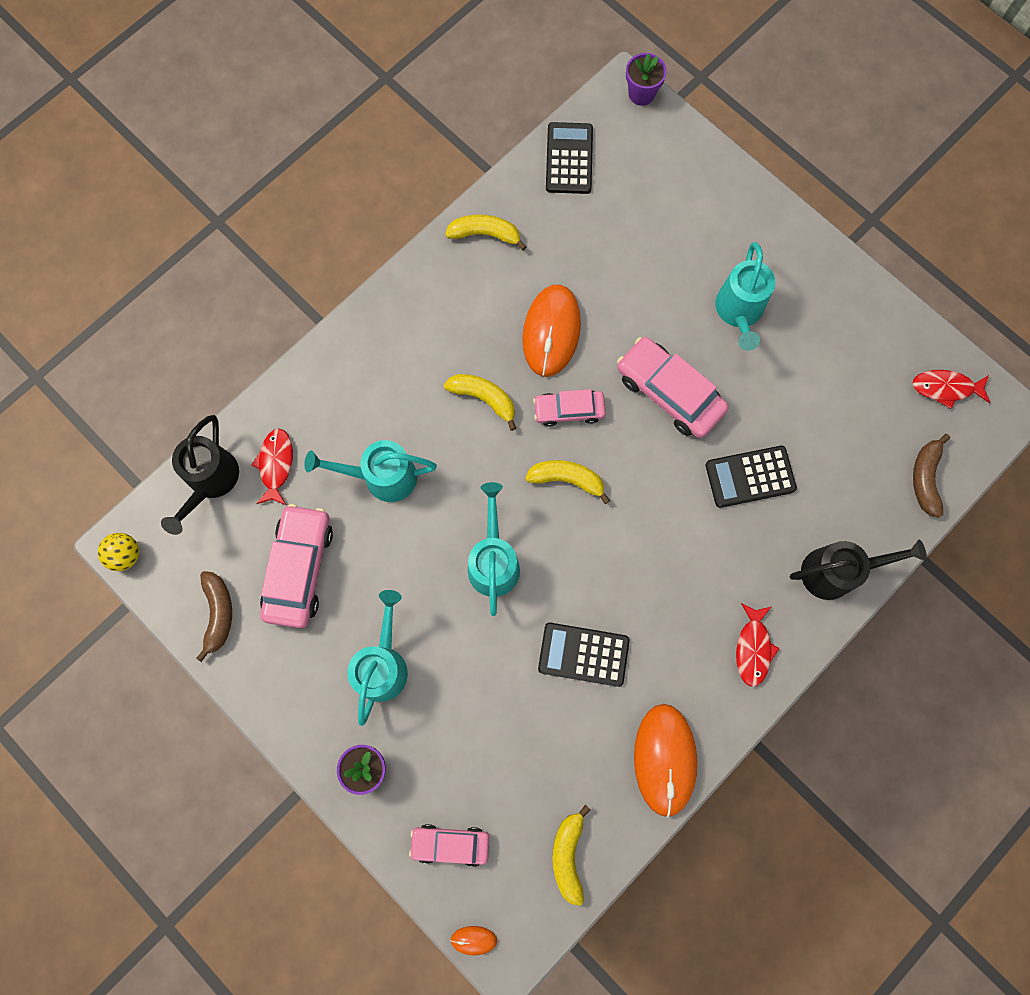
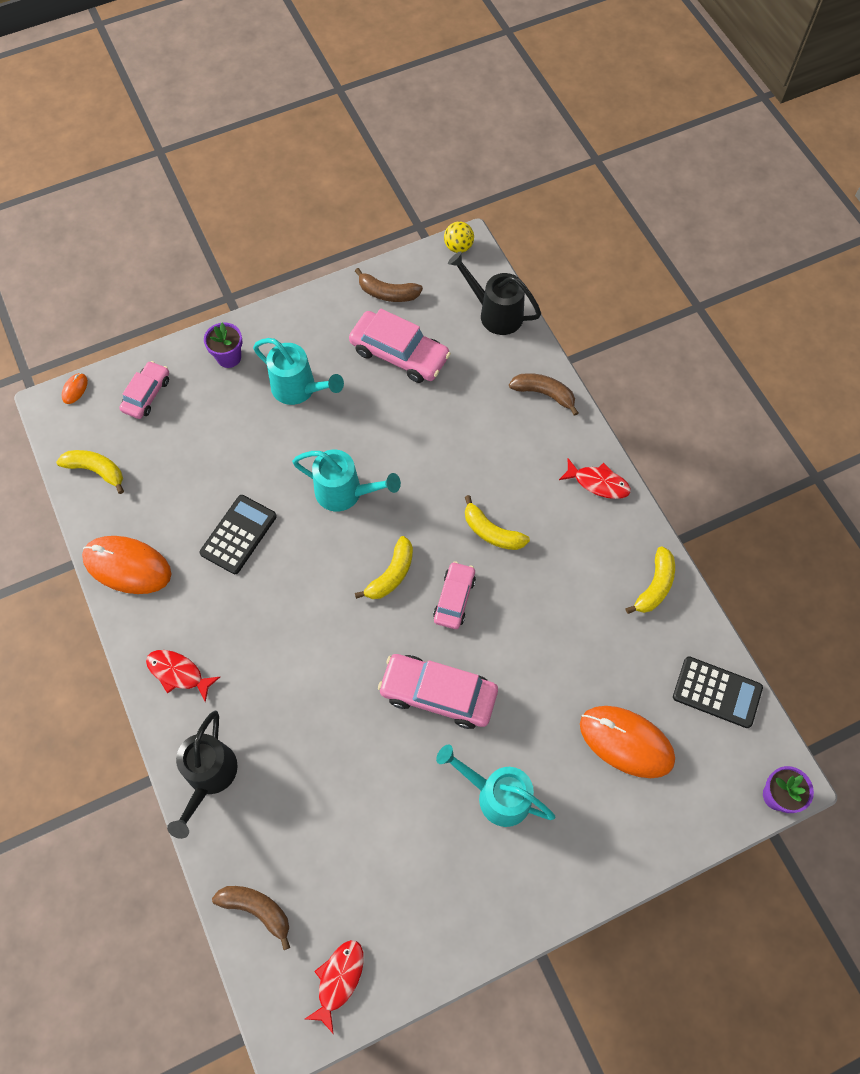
camera: 110 degrees right, 10 degrees down
red fish [251,428,293,506] -> red fish moved to [559,458,631,499]
turquoise watering can [304,440,437,502] -> none
yellow banana [444,374,516,431] -> yellow banana turned 75 degrees clockwise [465,495,530,550]
orange mouse [522,284,581,377] -> orange mouse moved to [580,706,675,778]
pink car [617,337,729,438] -> pink car turned 135 degrees counterclockwise [378,654,498,729]
black calculator [705,446,797,508] -> none
none -> brown banana [509,373,578,416]

